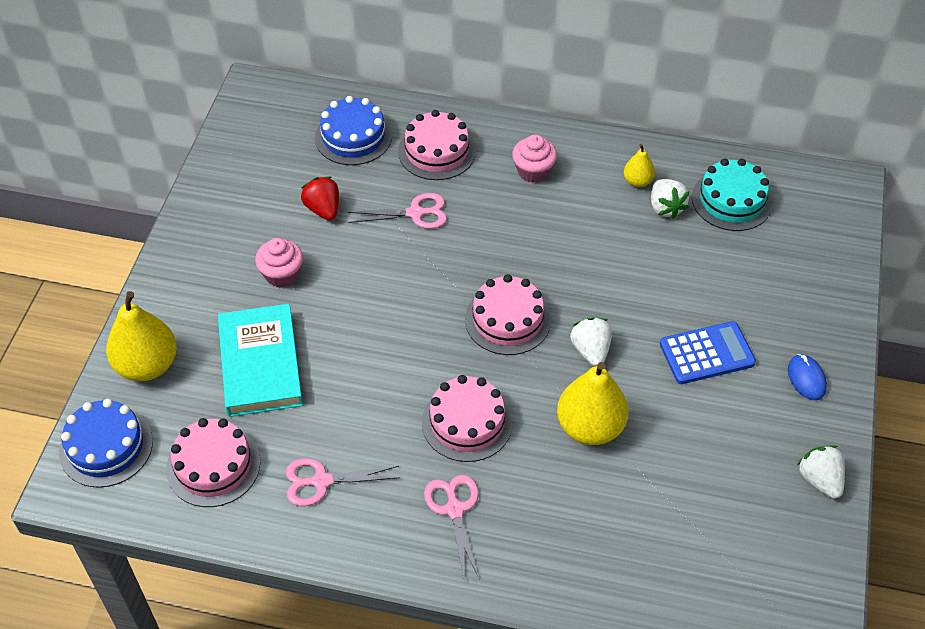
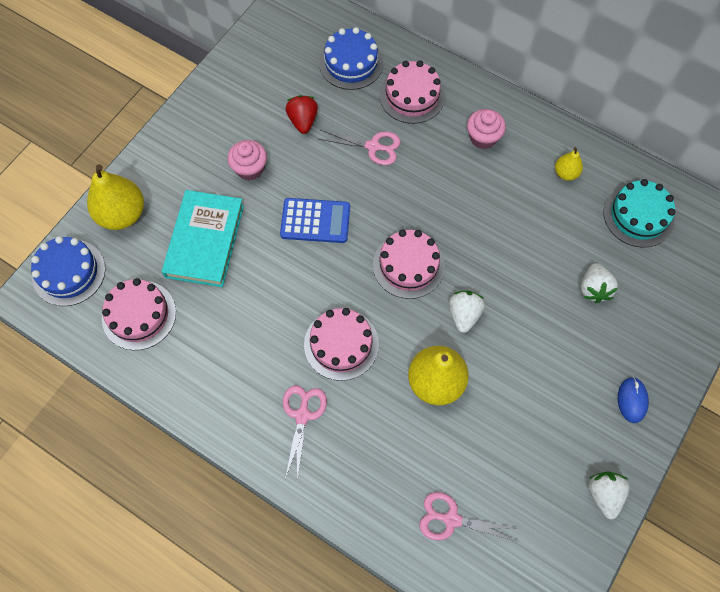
camera: 20 degrees right, 15 degrees up
pink scissors [285,458,401,506] -> pink scissors moved to [419,492,519,542]
white strawberry [651,179,689,219] -> white strawberry moved to [581,263,618,303]
blue calculator [660,321,756,384] -> blue calculator moved to [280,198,350,243]

